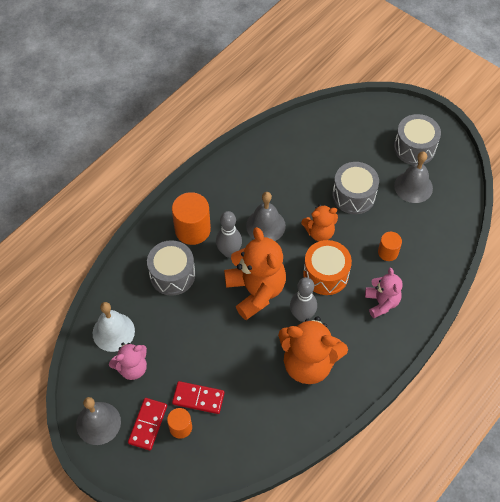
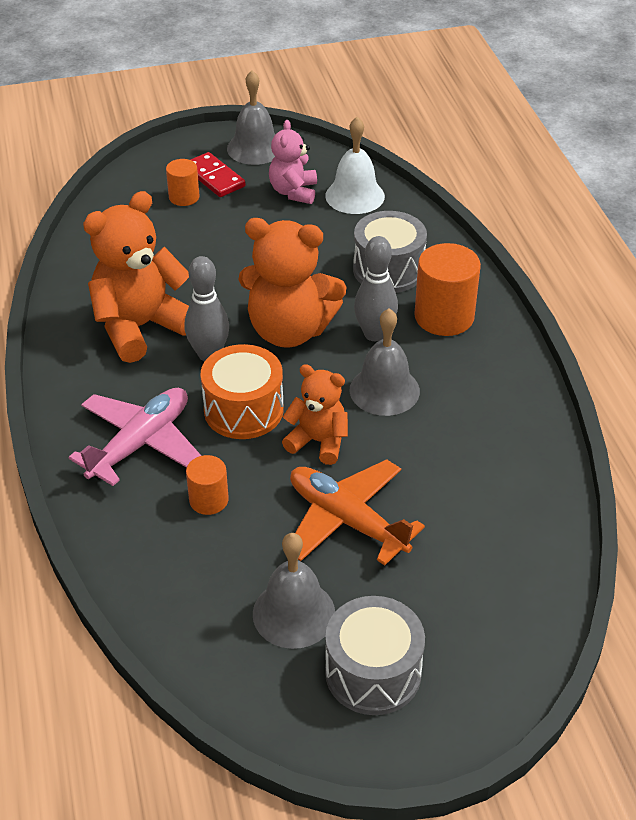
camera: 125 degrees right, 15 degrees down
red domino [172,381,224,414] -> none
orange teddy bear [301,204,338,241] -> orange teddy bear turned 90 degrees clockwise [282,364,348,465]
grey drum [332,162,379,214] -> orange plane [290,459,425,566]
pink teddy bear [365,268,403,318] -> pink plane [68,388,201,486]

